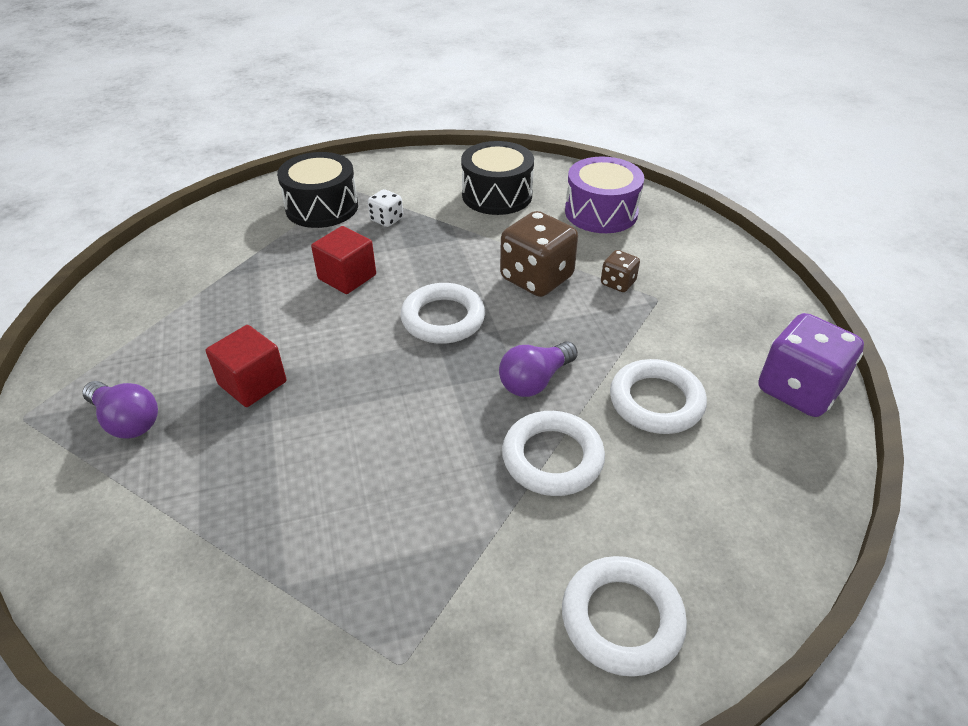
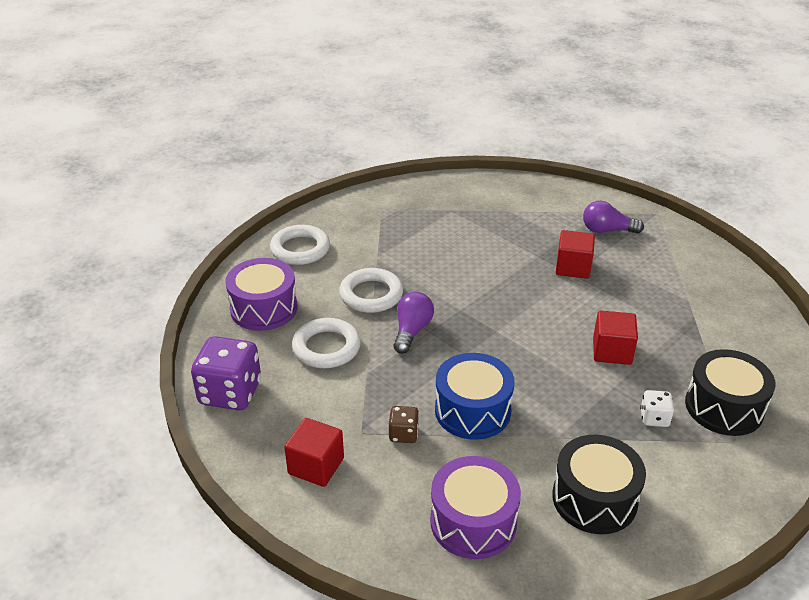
camera: 150 degrees right, 5 degrees down
white ring [400,283,485,344] -> none
brown dice [500,211,578,297] -> blue drum [435,353,514,440]
none -> purple drum [225,258,298,331]
none -> red cube [284,418,344,487]

